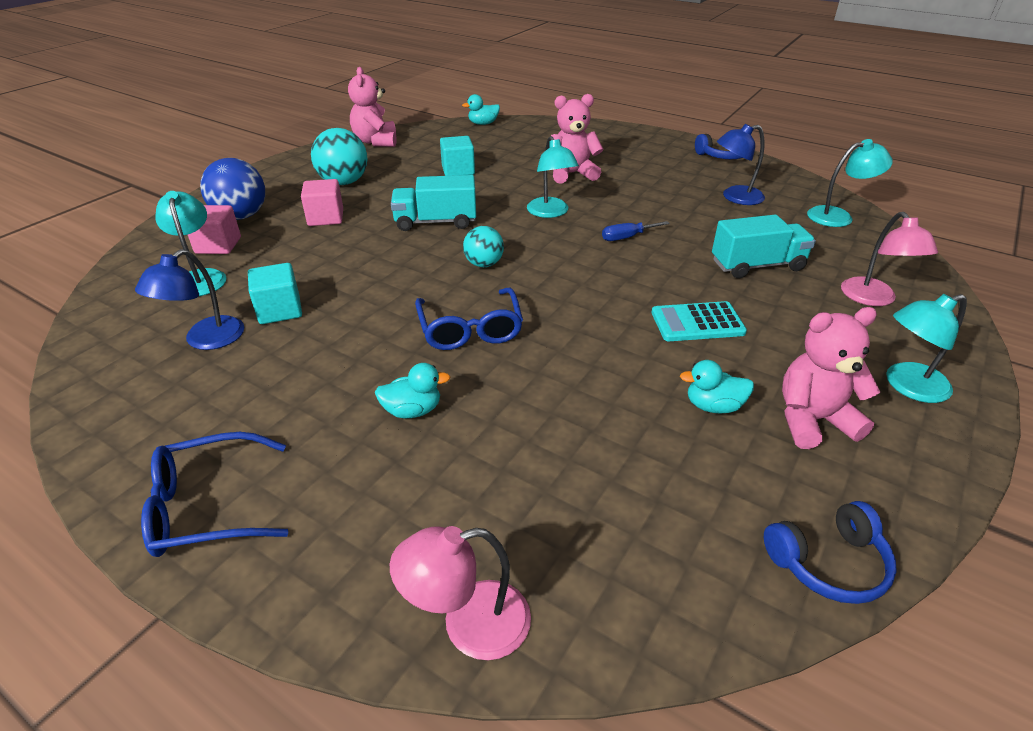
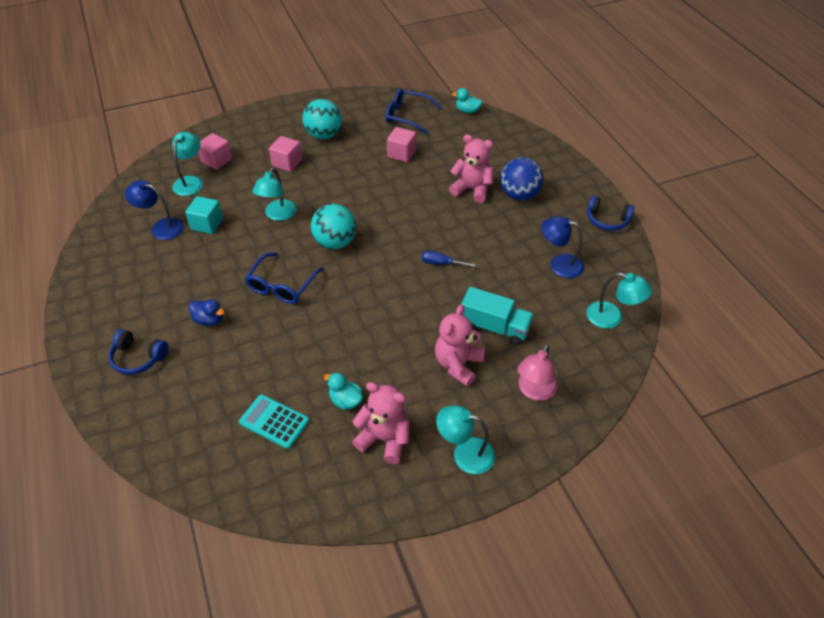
camera: 35 degrees right, 10 degrees up
blue lamp [135,249,244,350] -> blue lamp turned 45 degrees clockwise [125,180,184,240]
blue glasses [141,432,289,557] -> blue glasses moved to [386,89,441,134]
blue ball [200,158,265,220] -> blue ball moved to [500,157,544,201]
pink teddy bear [348,67,397,147] -> pink teddy bear moved to [435,304,485,387]
turquoise duck [375,363,450,418] -> blue duck [189,299,224,326]
pink lamp [390,526,531,660] -> none
turquoise truck [391,175,476,231] -> none
turquoise cube [440,136,475,176] -> pink cube [387,127,416,162]
turquoise ball [463,226,504,267] -> turquoise ball [311,204,356,249], size x1.63
turquoise lamp [527,136,579,218] -> turquoise lamp moved to [252,167,297,221]
turquoise calculator [651,301,747,341] -> turquoise calculator moved to [239,394,309,449]
blue headphones [764,501,897,604] -> blue headphones moved to [108,329,168,375]

